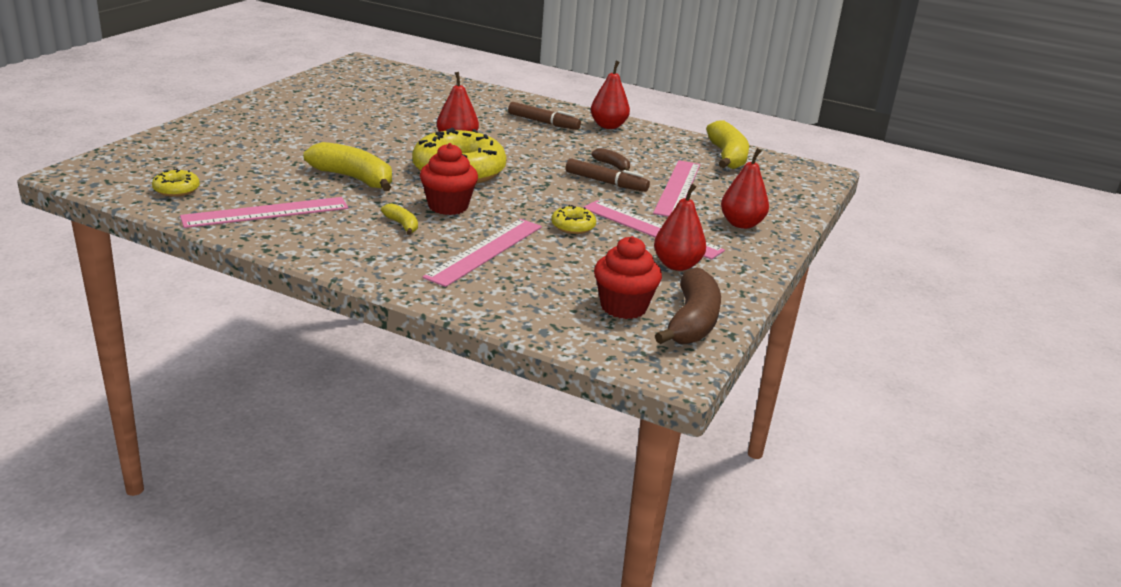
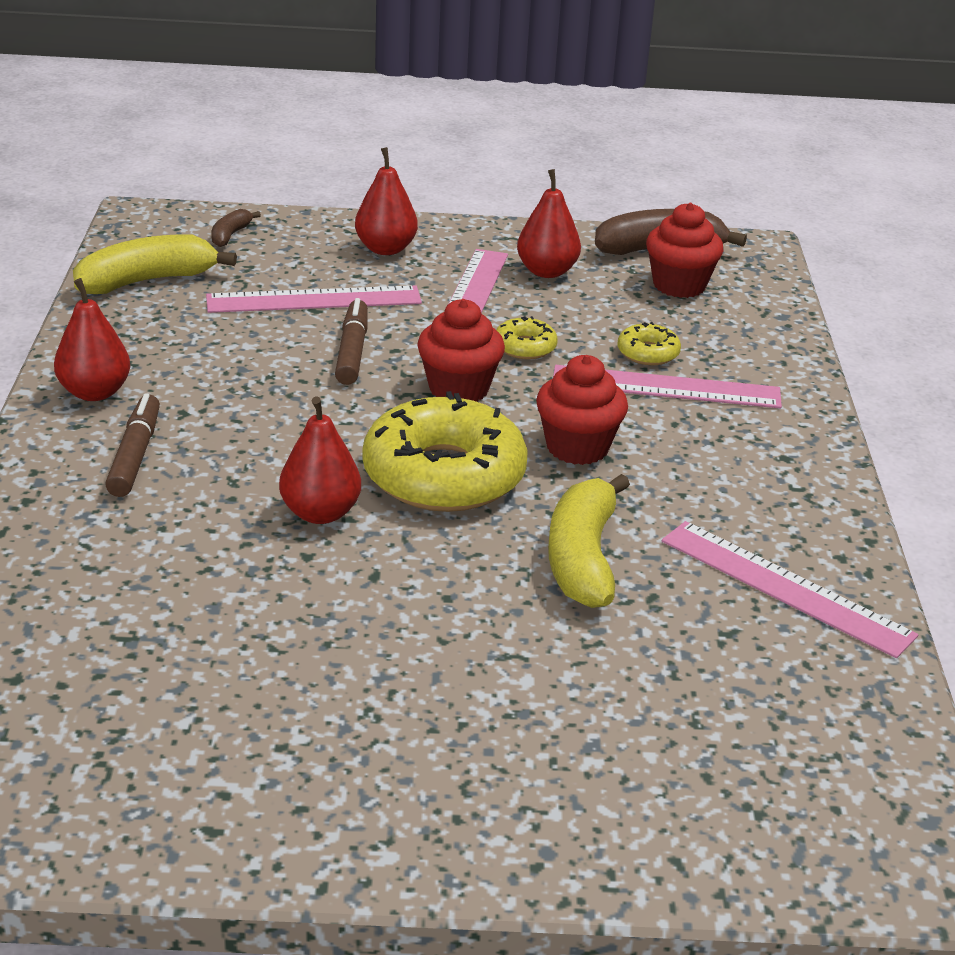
camera: 115 degrees left, 5 degrees up
yellow donut [152,168,200,197] -> yellow donut moved to [617,322,681,365]
yellow banana [381,203,418,235] -> none
brown banana [591,148,630,171] -> brown banana moved to [211,209,261,247]
none -> red cupcake [417,299,505,402]

